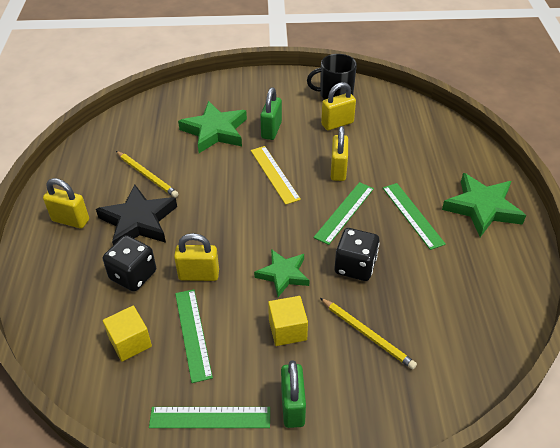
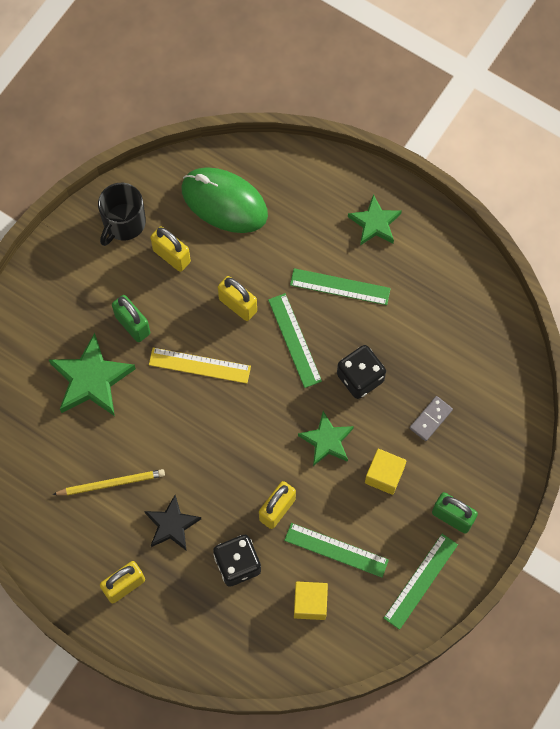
camera: 55 degrees left, 25 degrees up
black star [96,184,177,245] -> black star [144,495,201,550], size x0.65
yellow pencil [320,298,417,369] -> grey domino [410,396,453,441]
yellow padlock [321,82,356,130] -> yellow padlock turned 60 degrees counterclockwise [150,226,191,272]
green star [442,173,526,237] -> green star [348,194,402,245], size x0.65
none -> green mouse [181,167,268,233]

